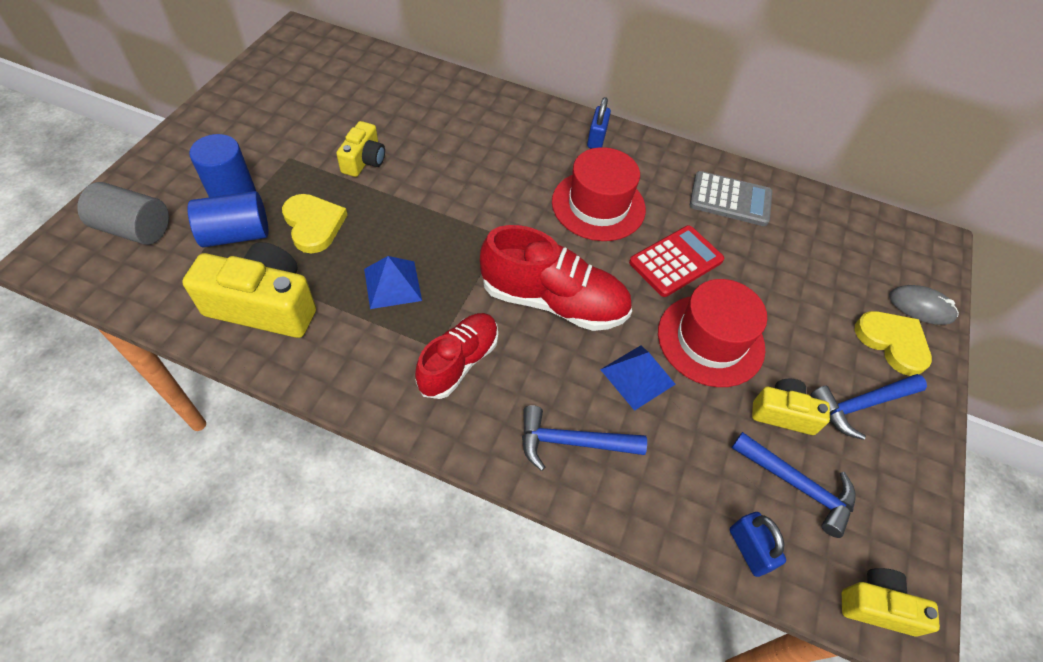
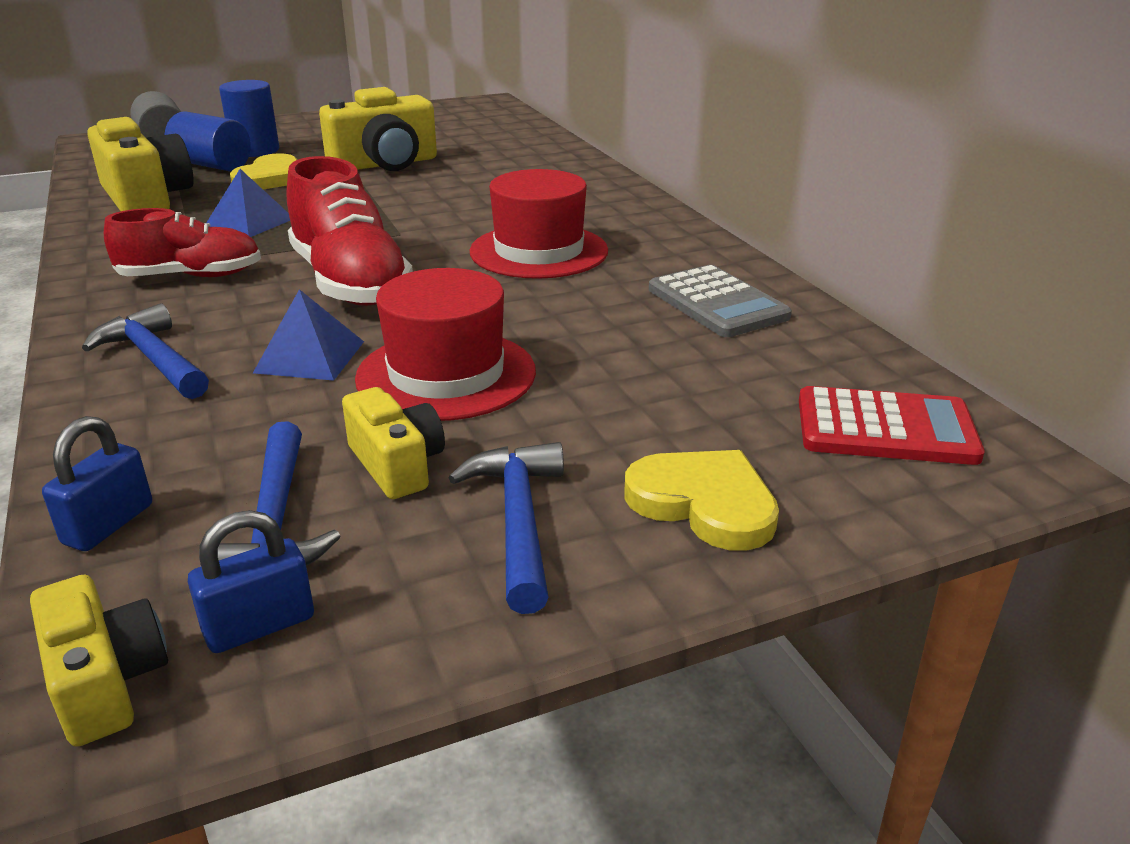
camera: 50 degrees right, 25 degrees down
yellow camera [336,121,385,177] -> yellow camera [319,87,437,171], size x1.76
blue padlock [587,97,611,149] -> blue padlock moved to [188,510,314,653]
red calculator [629,226,724,297] -> red calculator moved to [799,386,985,465]
blue hammer [811,374,927,440] -> blue hammer turned 60 degrees clockwise [449,442,564,614]
yellow heart [855,311,932,376] -> yellow heart turned 60 degrees counterclockwise [624,450,779,551]
grey mouse [889,285,959,325] -> none

